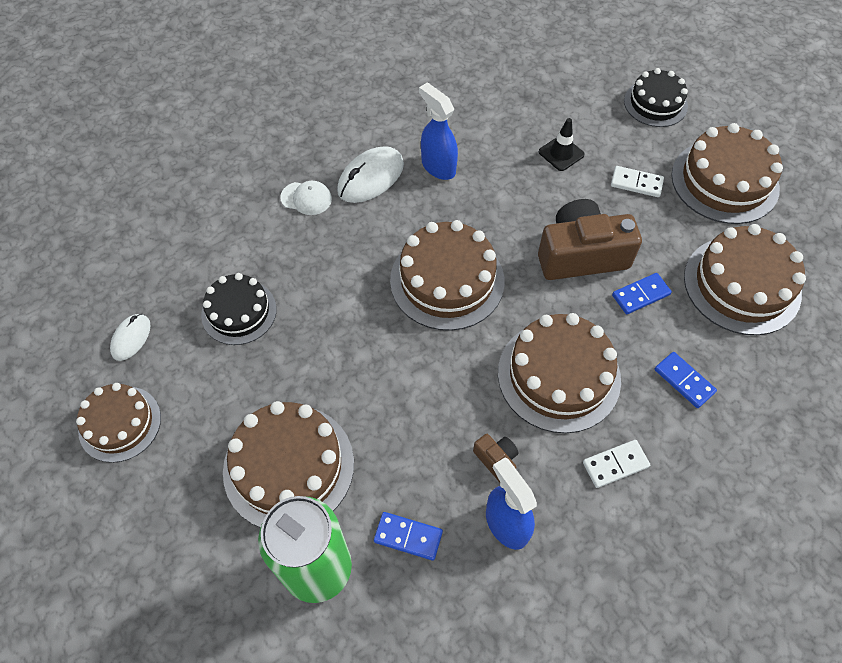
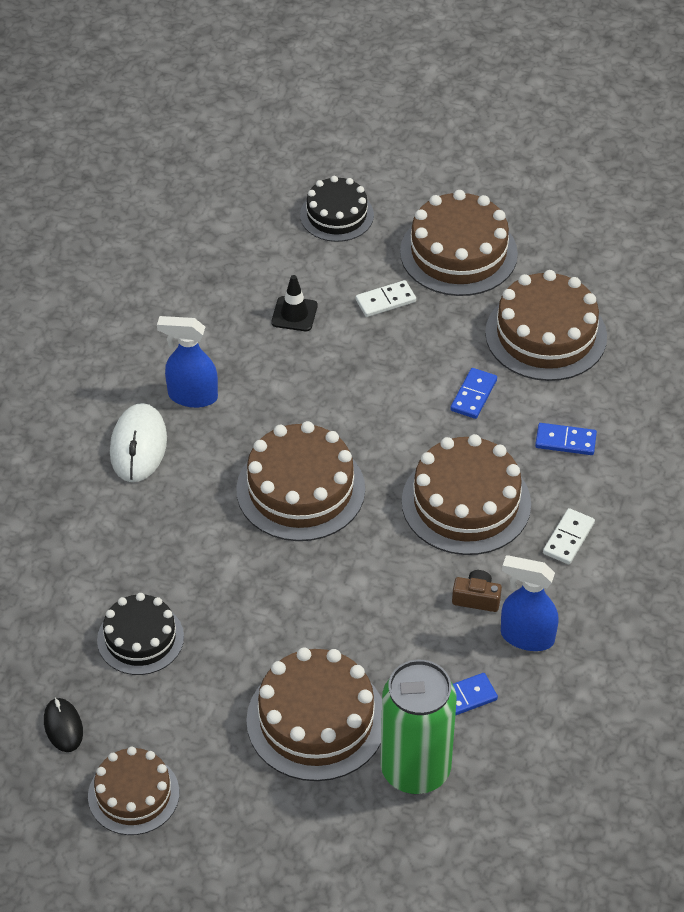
camera: 40 degrees left, 10 degrees down
white mouse [110,314,151,361] -> black mouse [44,698,83,752]
white cap [280,181,332,215] -> none
brown camera [538,199,642,280] -> none

